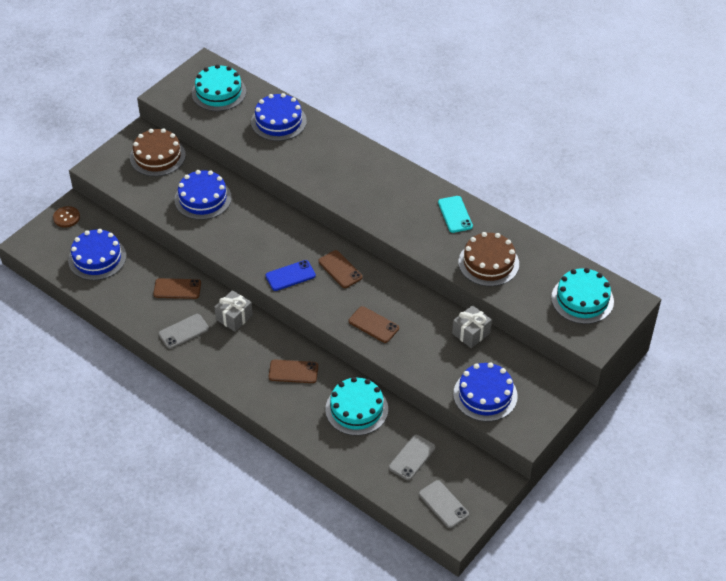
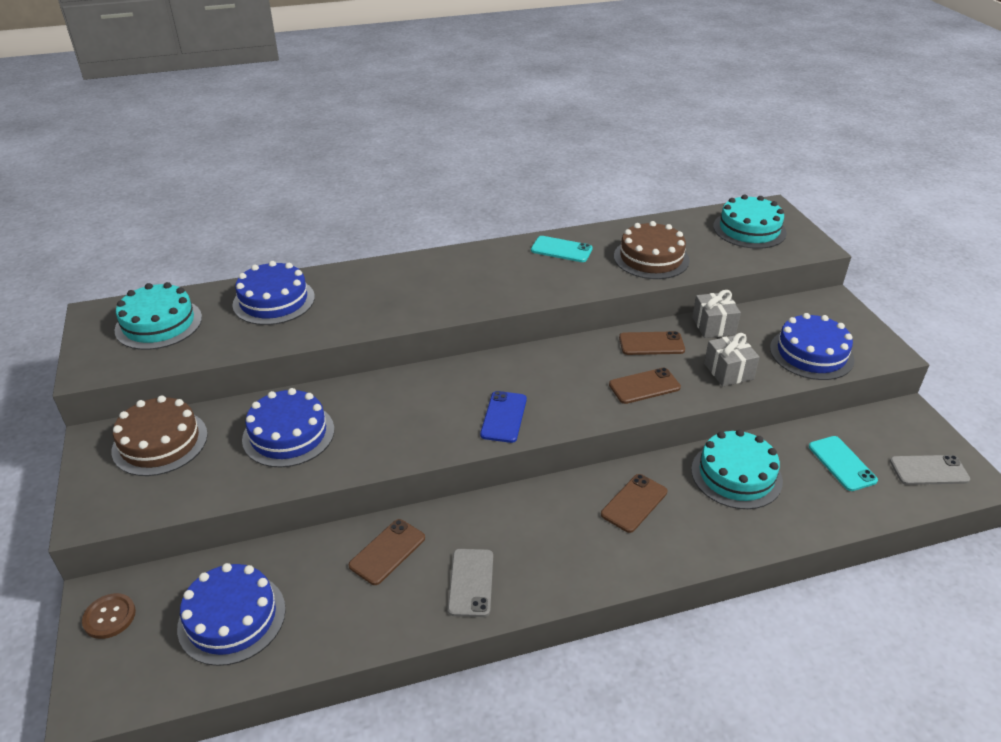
camera: 55 degrees left, 10 degrees down
grey gift [214,290,253,332] -> grey gift moved to [704,333,760,386]
brown phone [318,250,363,288] -> brown phone moved to [619,331,685,355]
grey phone [389,435,436,480] -> turquoise phone [809,436,878,491]

